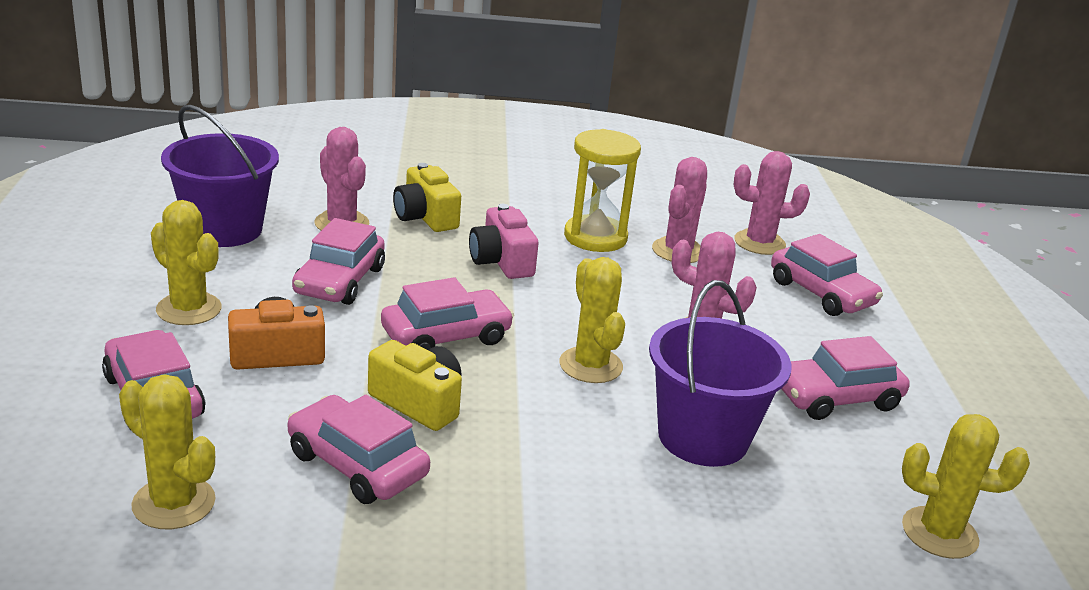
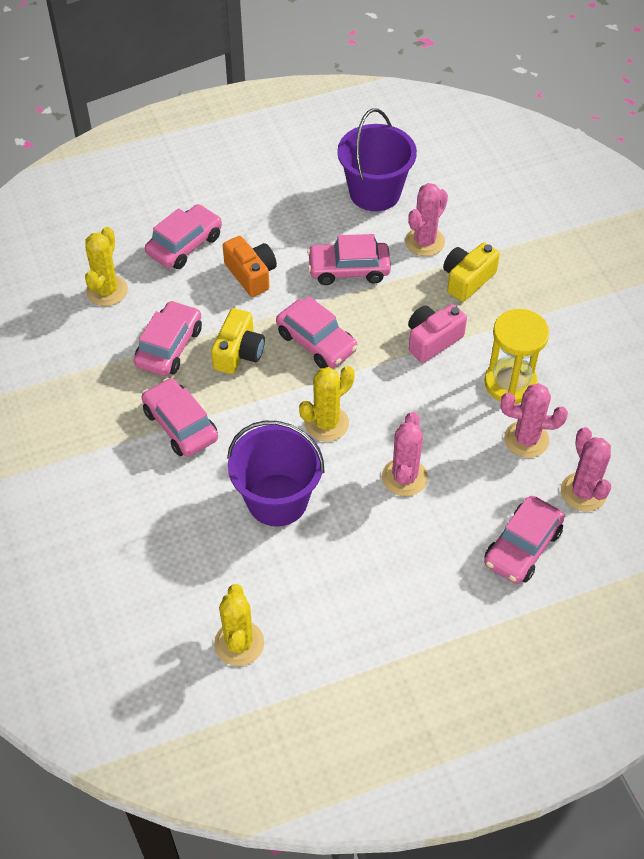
camera: 75 degrees right, 25 degrees up
yellow cactus [151,200,222,325] -> none
pink car [782,336,910,420] -> pink car moved to [141,378,218,457]

